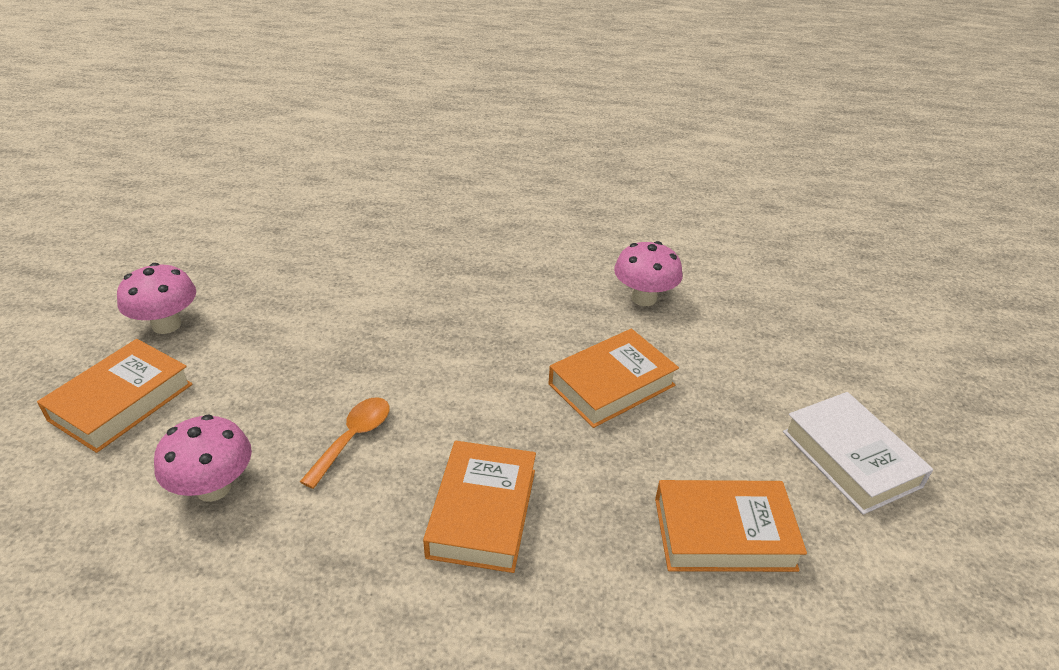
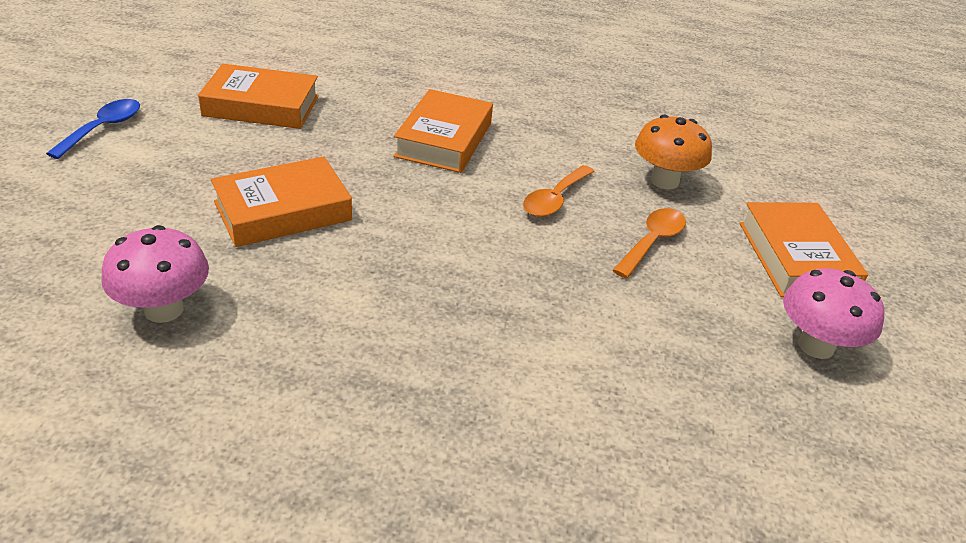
camera: 175 degrees left, 0 degrees up
orange book [37,339,192,453] -> orange book turned 45 degrees counterclockwise [739,202,868,297]
pink mushroom [154,415,252,502] -> orange mushroom [635,115,712,189]
white book [783,392,933,515] -> blue spoon [46,99,140,159]
none -> orange spoon [612,208,686,278]

